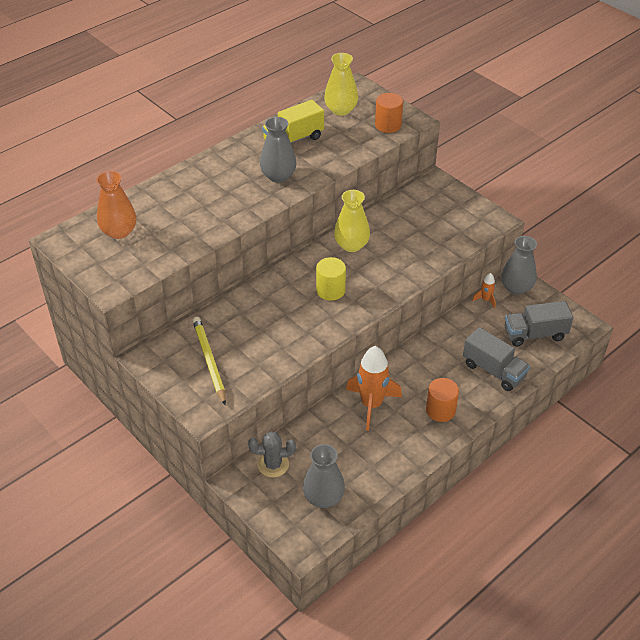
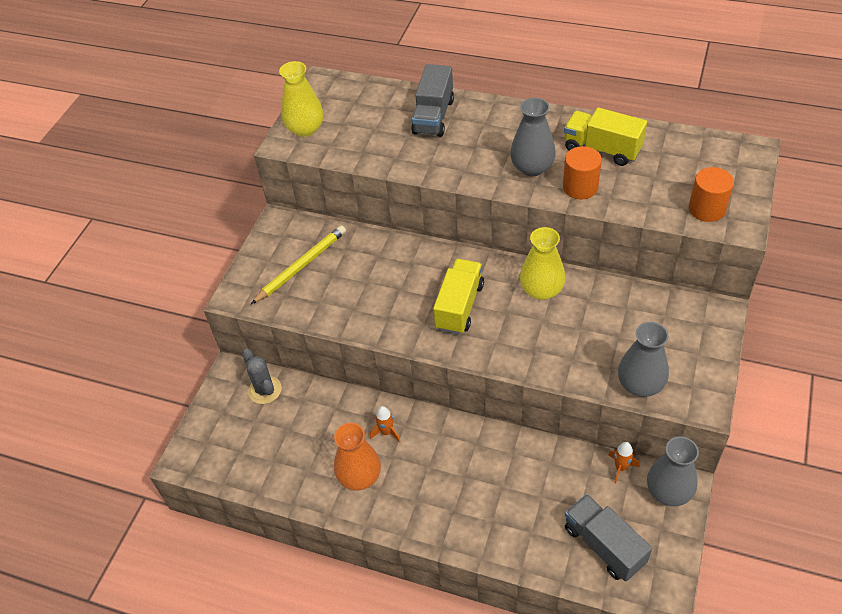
camera: 65 degrees right, 5 degrees up
orange vase [96,171,136,239] -> orange vase moved to [334,423,381,490]
grey vase [303,444,345,508] -> grey vase moved to [618,322,669,397]
yellow cylinder [316,257,346,301] -> yellow truck [433,259,484,334]
yellow vase [324,53,358,116] -> yellow vase moved to [279,61,323,137]
orange rocket [346,346,402,431] -> orange rocket [370,406,401,442], size x0.47
orange cylinder [426,378,459,422] -> orange cylinder moved to [563,146,602,199]
grey truck [463,327,530,391] -> grey truck moved to [411,64,454,137]

